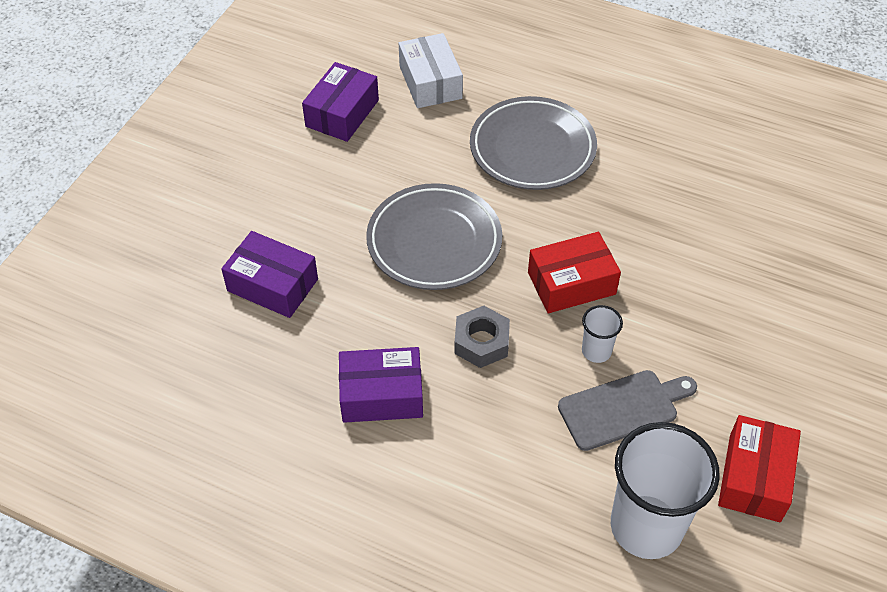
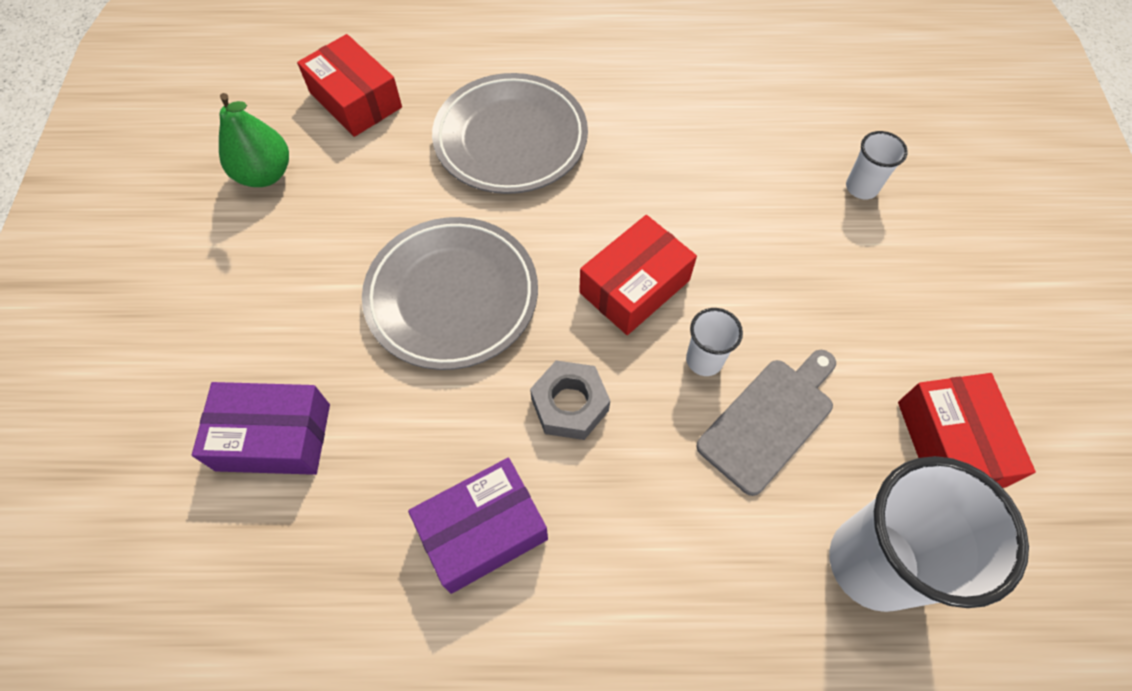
camera: 25 degrees left, 10 degrees up
purple box [302,62,379,142] -> green pear [219,93,289,187]
white box [399,33,463,108] -> red box [297,34,402,137]
none -> white cup [846,131,908,199]

